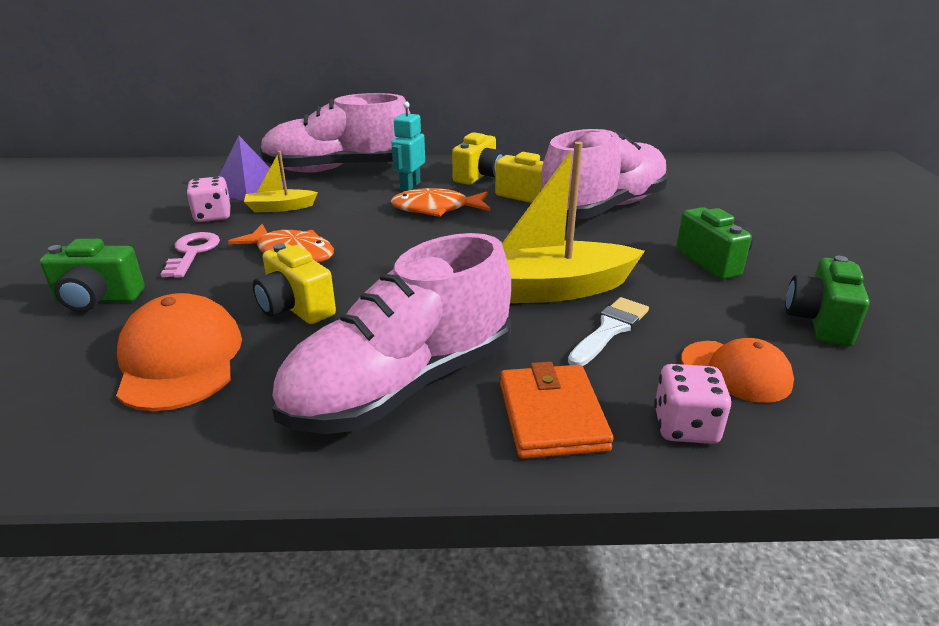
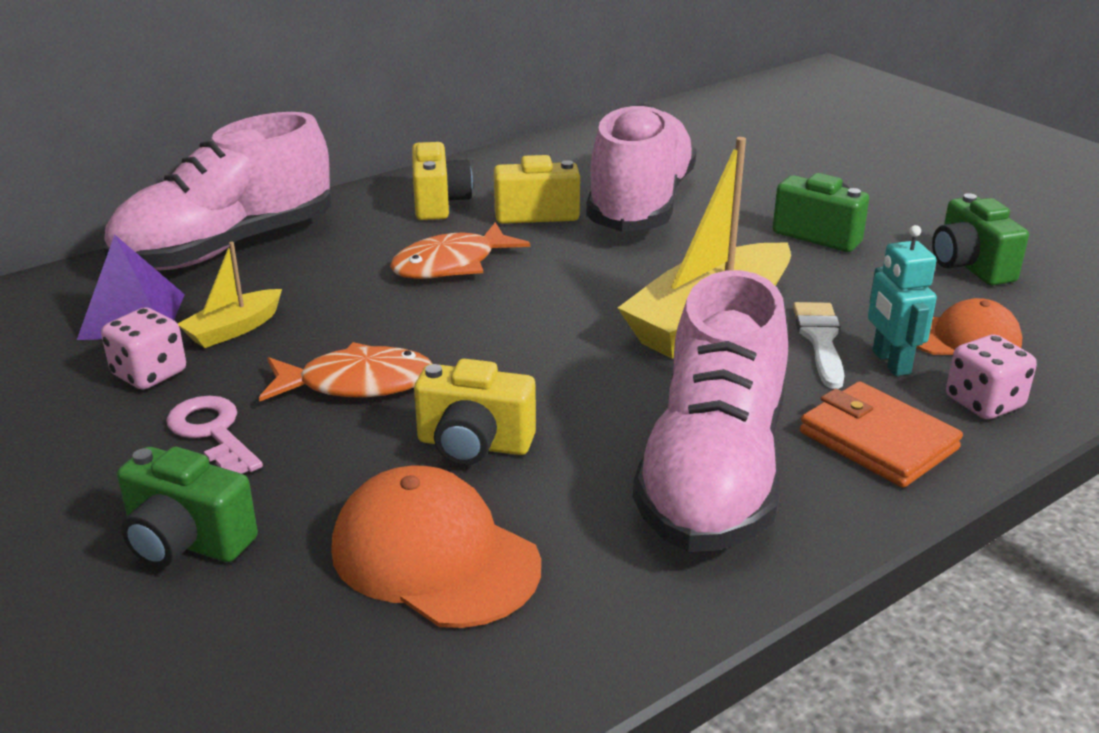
camera: 35 degrees left, 0 degrees up
green camera [40,239,145,312] -> green camera turned 60 degrees clockwise [117,447,258,567]
turquoise robot [392,101,425,191] -> turquoise robot moved to [868,225,937,376]

